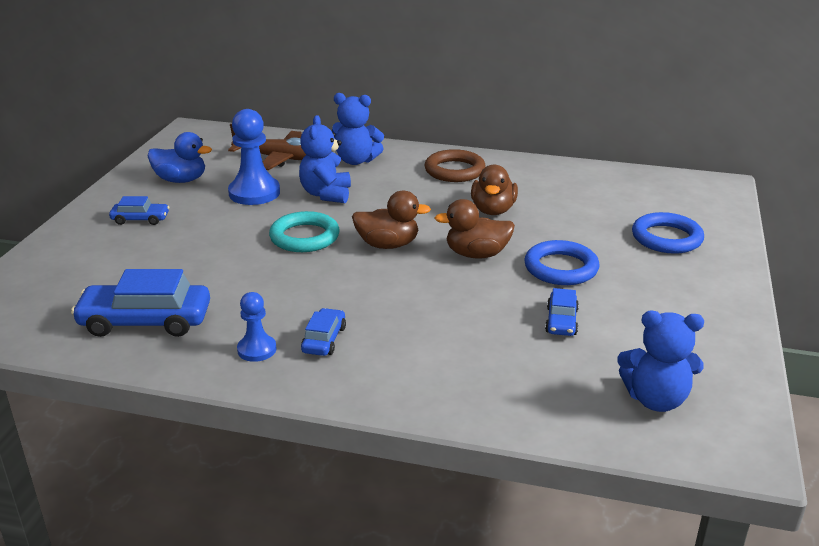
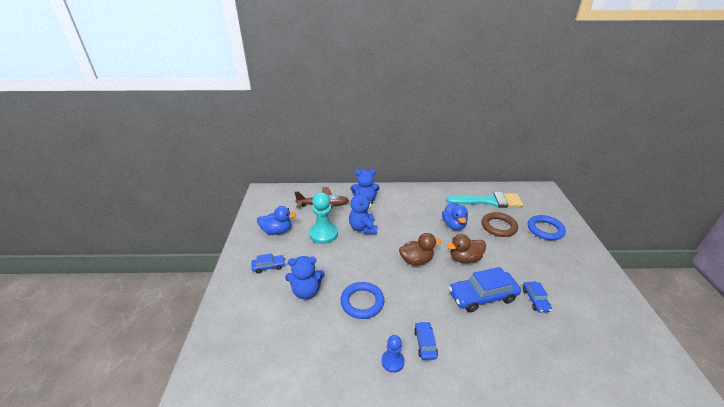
camera: 15 degrees left, 5 degrees up
blue car [71,269,210,337] -> blue car moved to [449,267,521,312]
blue pawn [228,109,280,205] -> turquoise pawn [309,192,338,244]
turquoise ring [269,211,340,252] -> none
brown ring [424,149,486,182] -> brown ring moved to [482,212,518,237]
brown duck [471,165,518,215] -> blue duck [442,202,468,230]
blue ring [524,240,600,285] -> blue ring moved to [341,282,384,319]
blue teddy bear [617,311,704,412] -> blue teddy bear moved to [285,256,325,299]
none -> turquoise brush [446,192,523,208]

